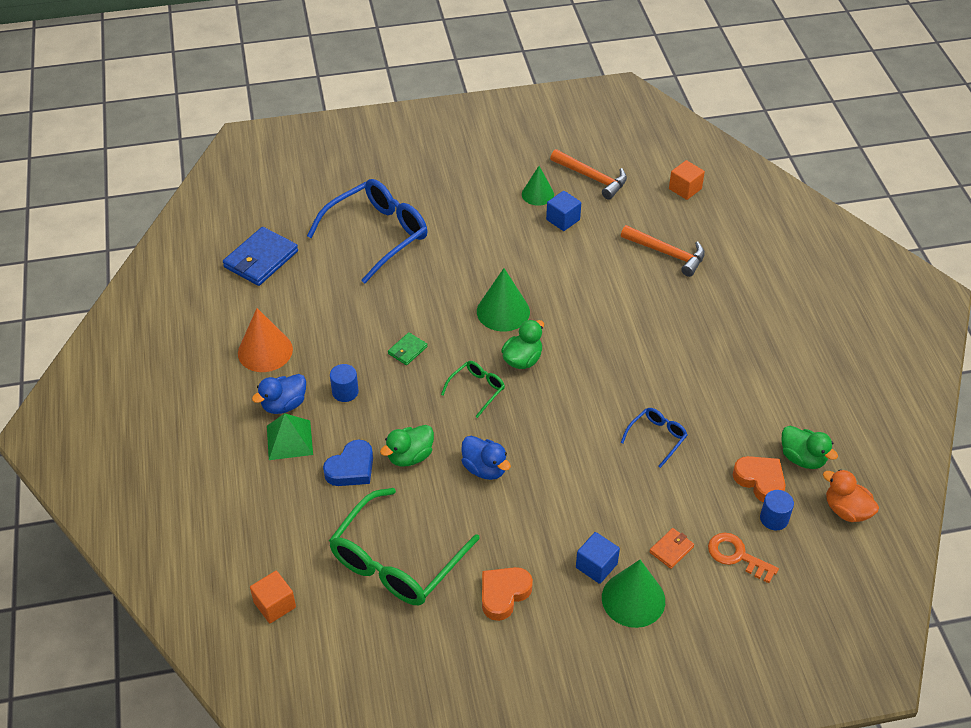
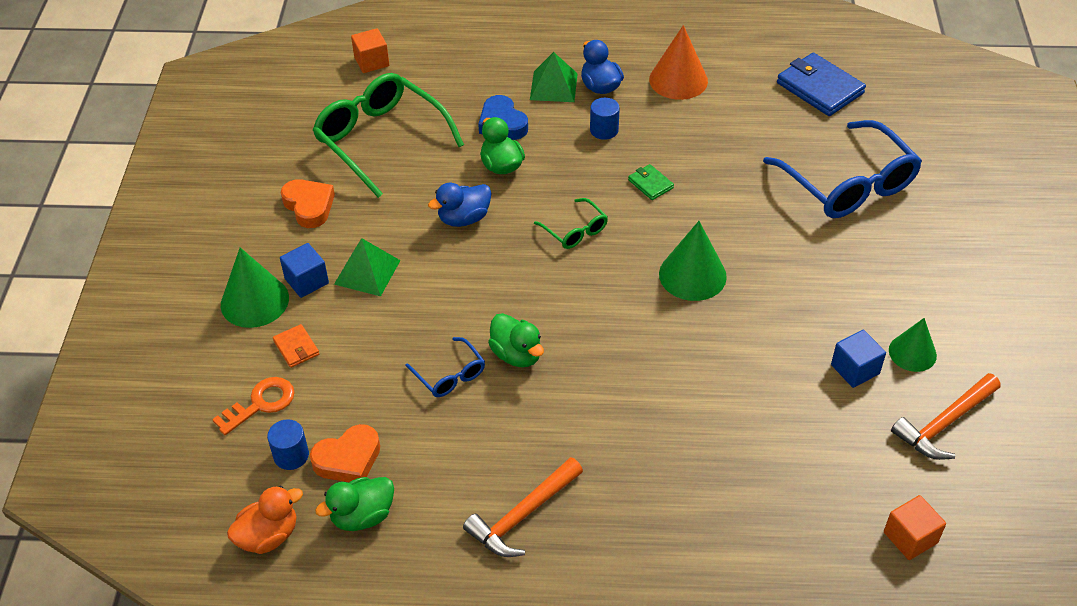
camera: 105 degrees right, 0 degrees up
green duck [501,320,544,369] -> green duck moved to [488,313,544,367]
orange hammer [621,225,705,277] -> orange hammer moved to [463,457,583,557]
none -> green pyramid [334,238,401,296]

